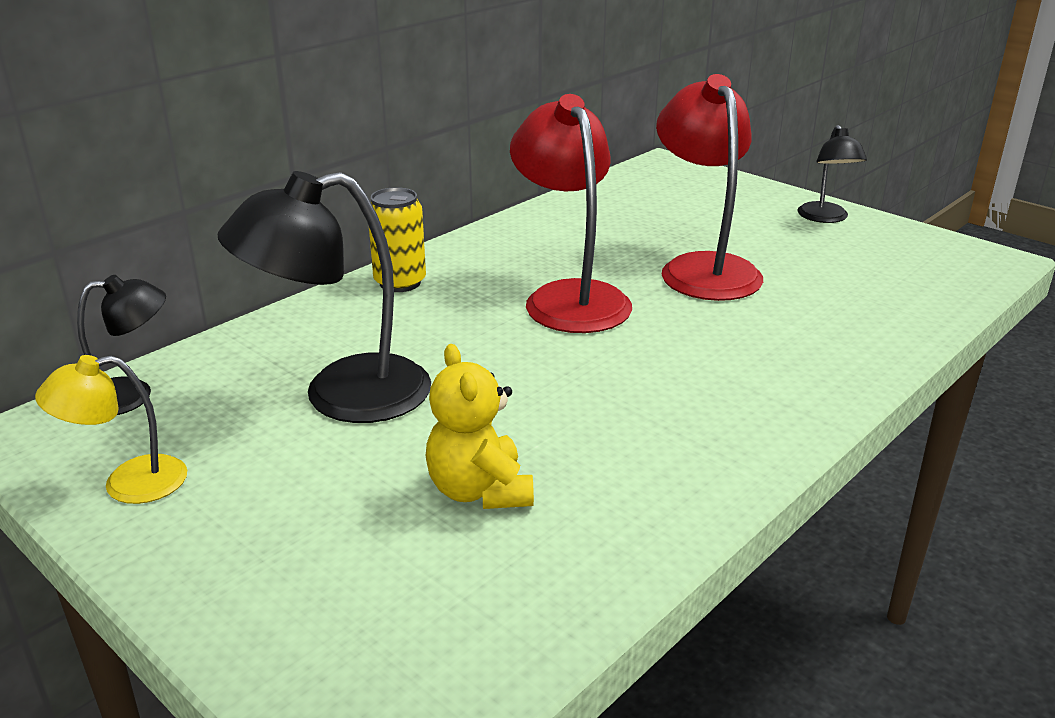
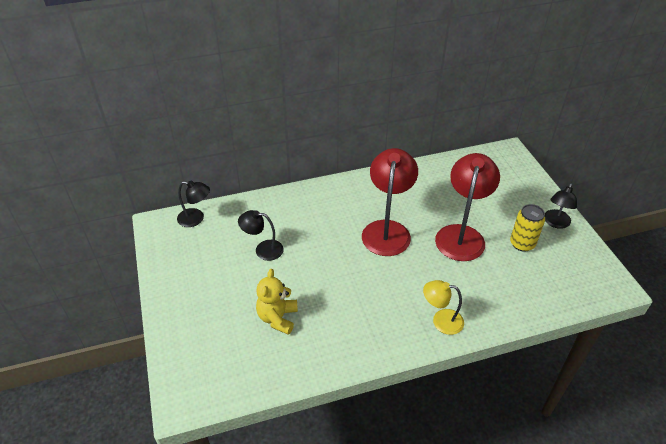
camera: 30 degrees right, 15 degrees up
yellow lamp [35,355,187,504] -> yellow lamp moved to [423,280,464,335]
black lamp [217,171,431,423] -> black lamp [238,210,284,261], size x0.56
yellow can [369,187,426,292] -> yellow can moved to [510,204,545,252]

